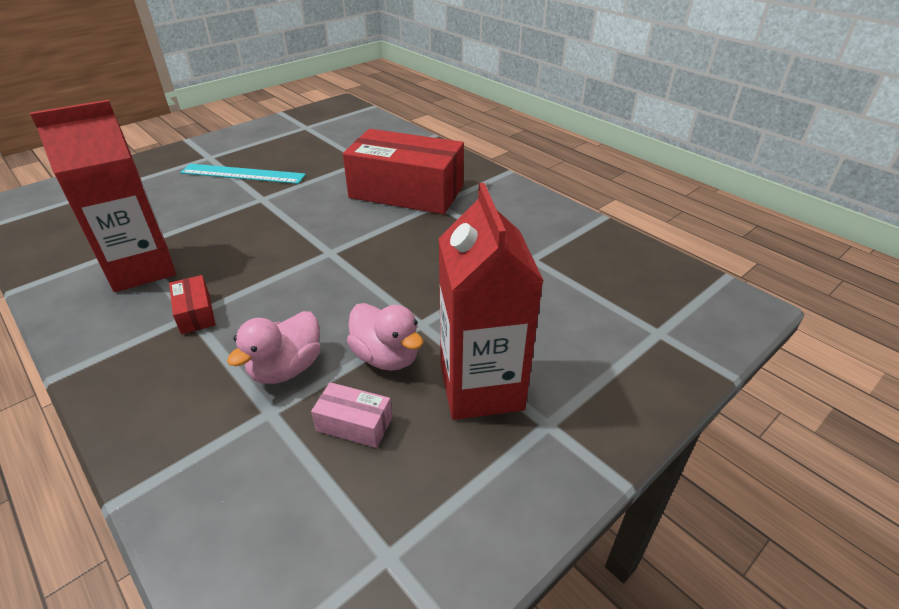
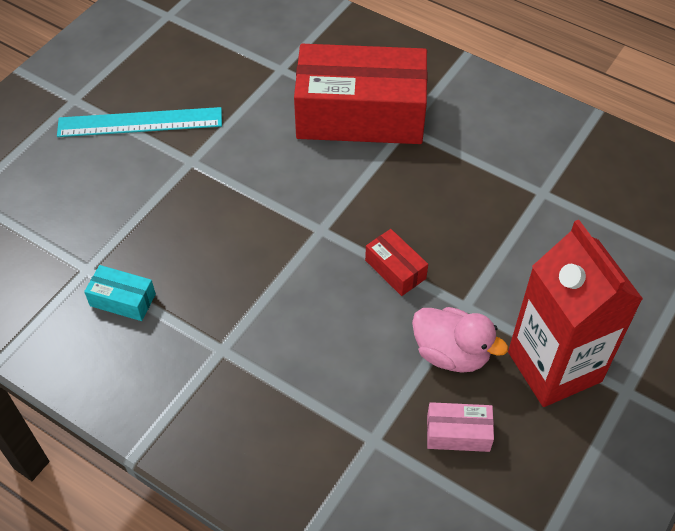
camera: 15 degrees left, 15 degrees up
red carton [30,100,176,292] -> turquoise box [84,265,156,321]
red box [169,275,215,335] -> red box moved to [365,229,428,296]
pink duck [227,311,320,384] -> none

